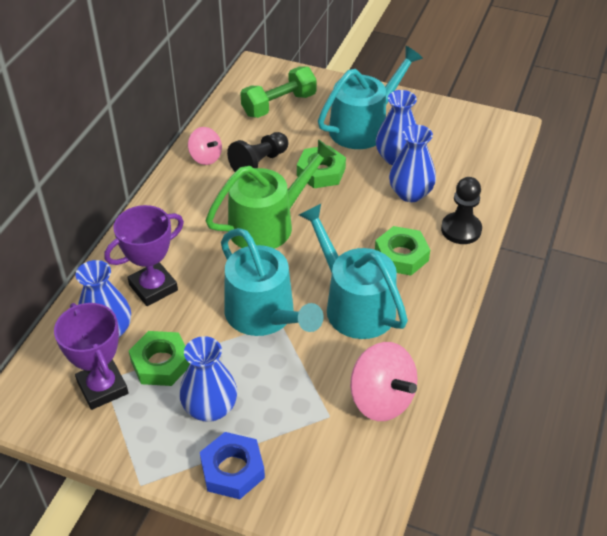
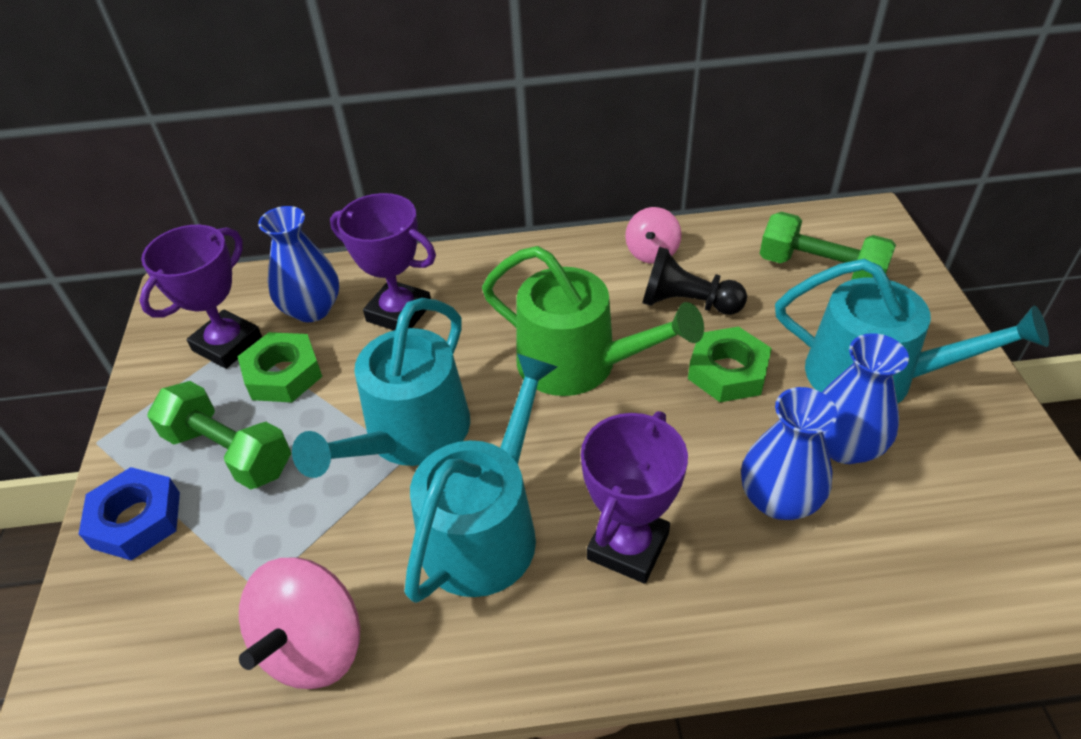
camera: 65 degrees right, 0 degrees up
blue vase [179,336,237,422] -> green dumbbell [148,381,291,489]
green nut [375,226,430,275] -> purple trophy [581,411,688,584]
black pawn [441,177,482,244] -> none

